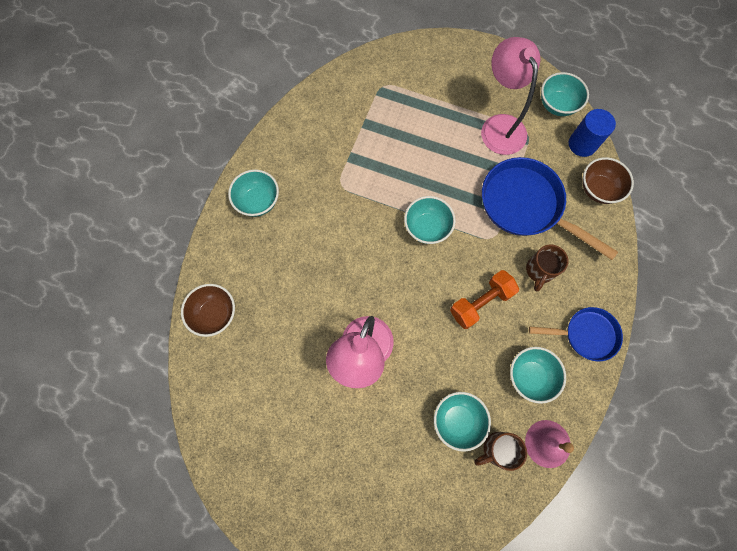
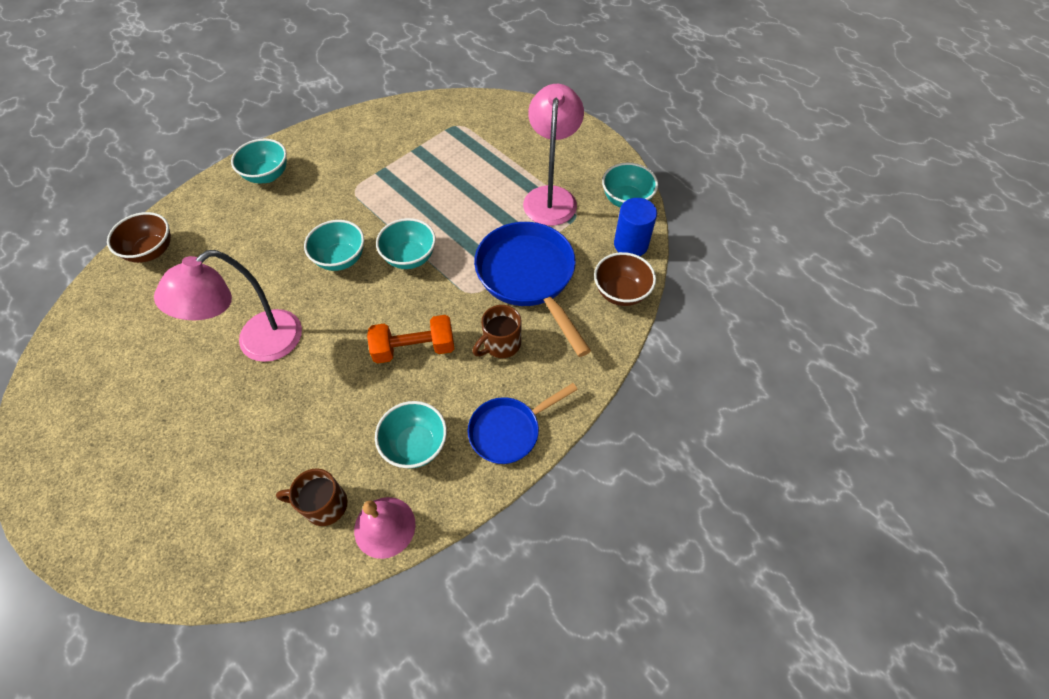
camera: 25 degrees right, 15 degrees down
turquoise bowl [434,392,491,452] -> turquoise bowl moved to [304,220,364,271]
blue pan [529,307,623,361] -> blue pan turned 120 degrees clockwise [468,383,578,464]

